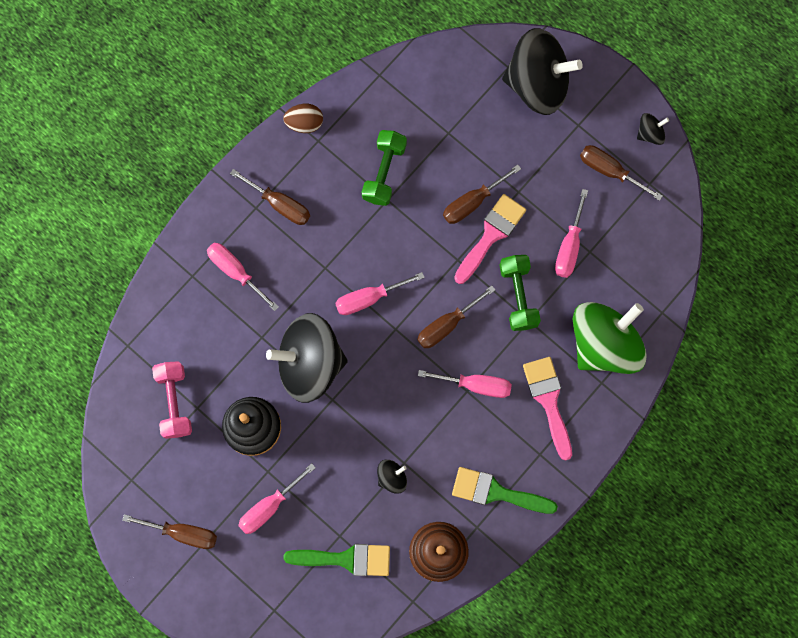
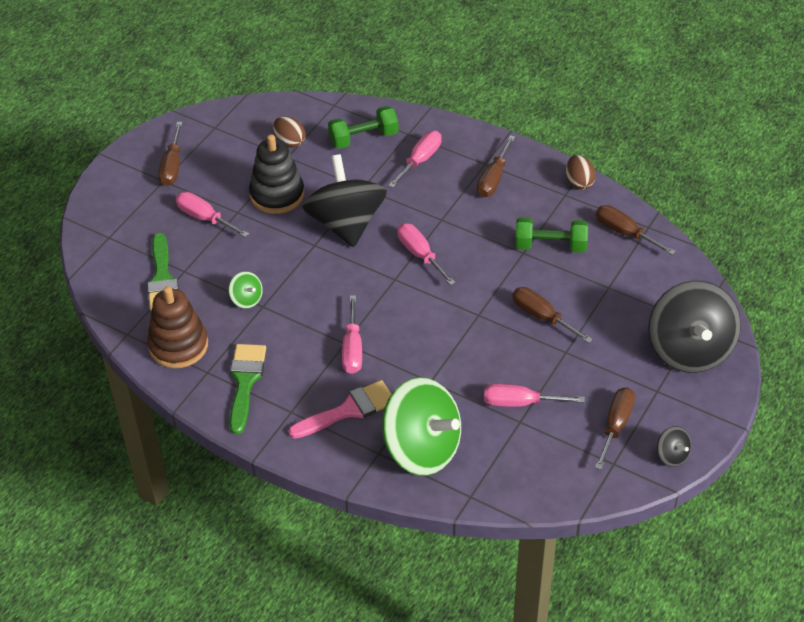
camera: 80 degrees right, 30 degrees down
pink dumbbell [152,361,192,439] -> brown egg [273,116,306,148]
black spinning top [377,460,407,494] -> green spinning top [229,271,263,309]
brown screwdriver [417,285,495,348] -> brown screwdriver moved to [596,205,676,255]
pink brush [454,194,526,284] -> none
green dumbbell [500,255,541,331] -> green dumbbell moved to [328,106,399,149]

